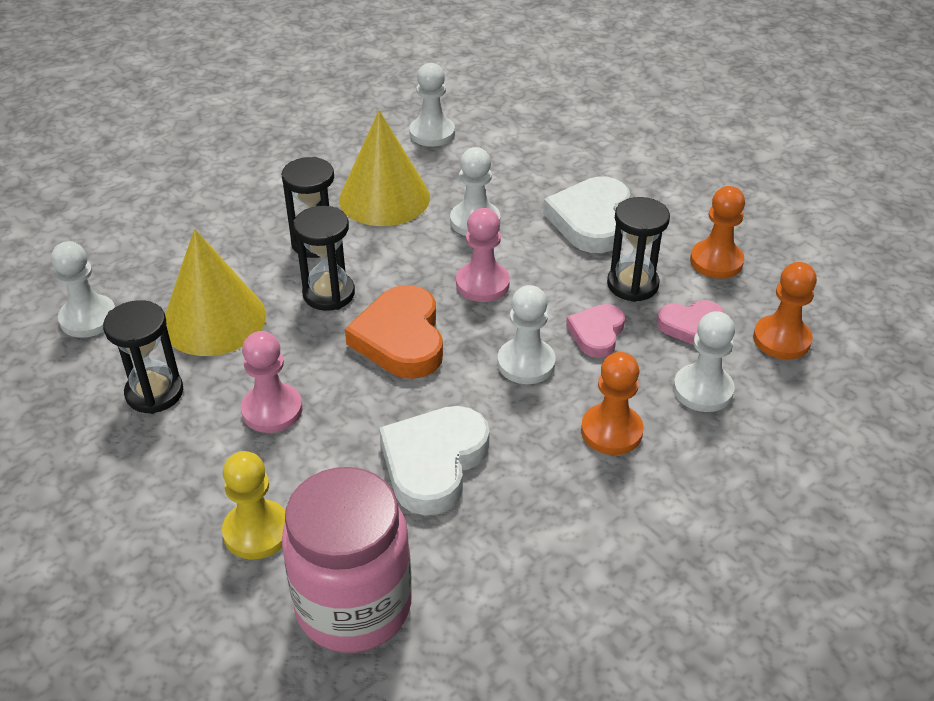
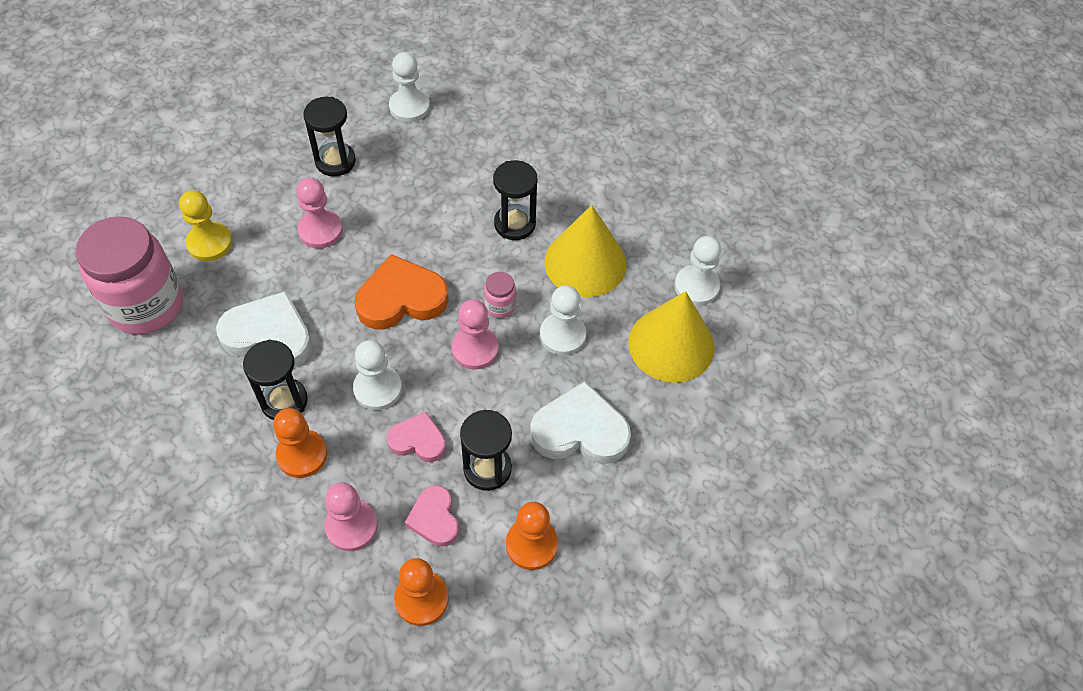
camera: 80 degrees right, 15 degrees up
yellow cone [165,229,266,356] -> yellow cone moved to [628,291,714,383]
black hourglass [293,206,355,311] -> black hourglass moved to [243,339,308,420]
white pawn [673,311,735,412] -> pink pawn [324,482,378,551]
none -> pink jar [484,272,516,318]

